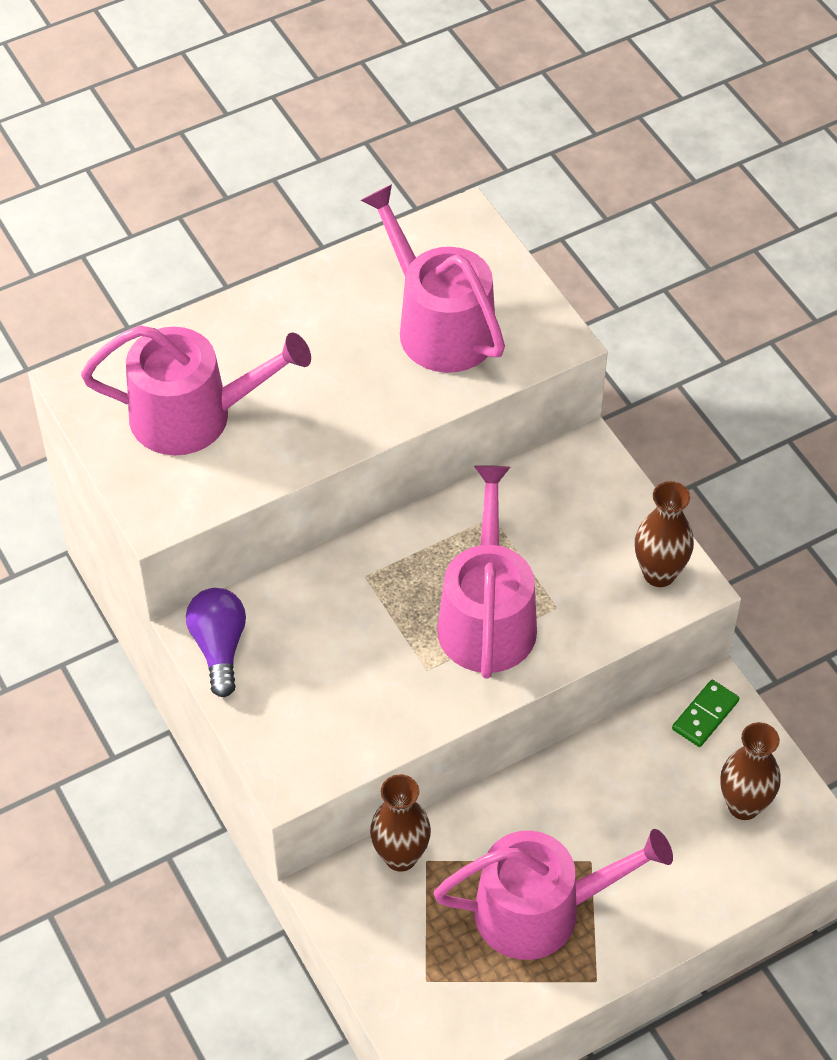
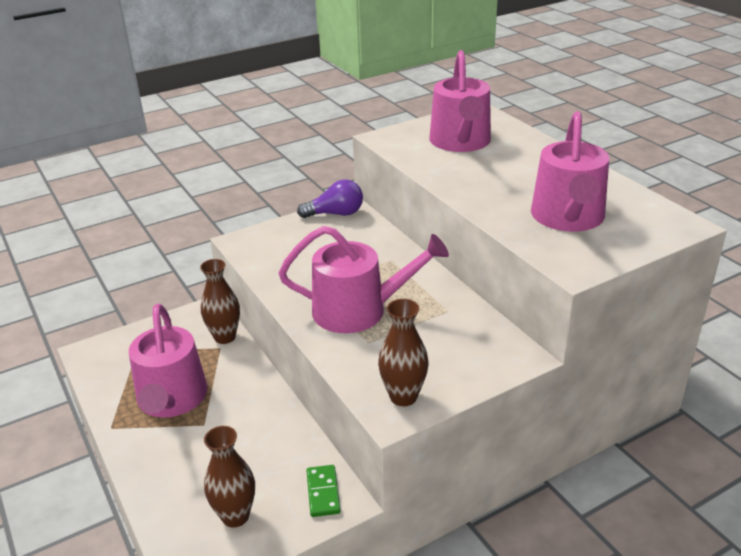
camera: 90 degrees right, 20 degrees down
pink watering can [360,184,505,373] -> pink watering can turned 135 degrees clockwise [531,111,609,232]
green domino [672,680,739,747] -> green domino turned 45 degrees clockwise [306,465,341,517]

